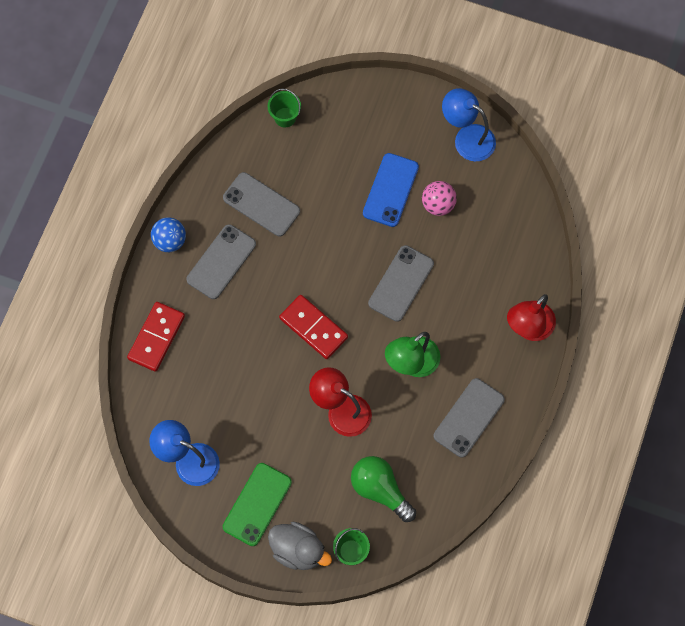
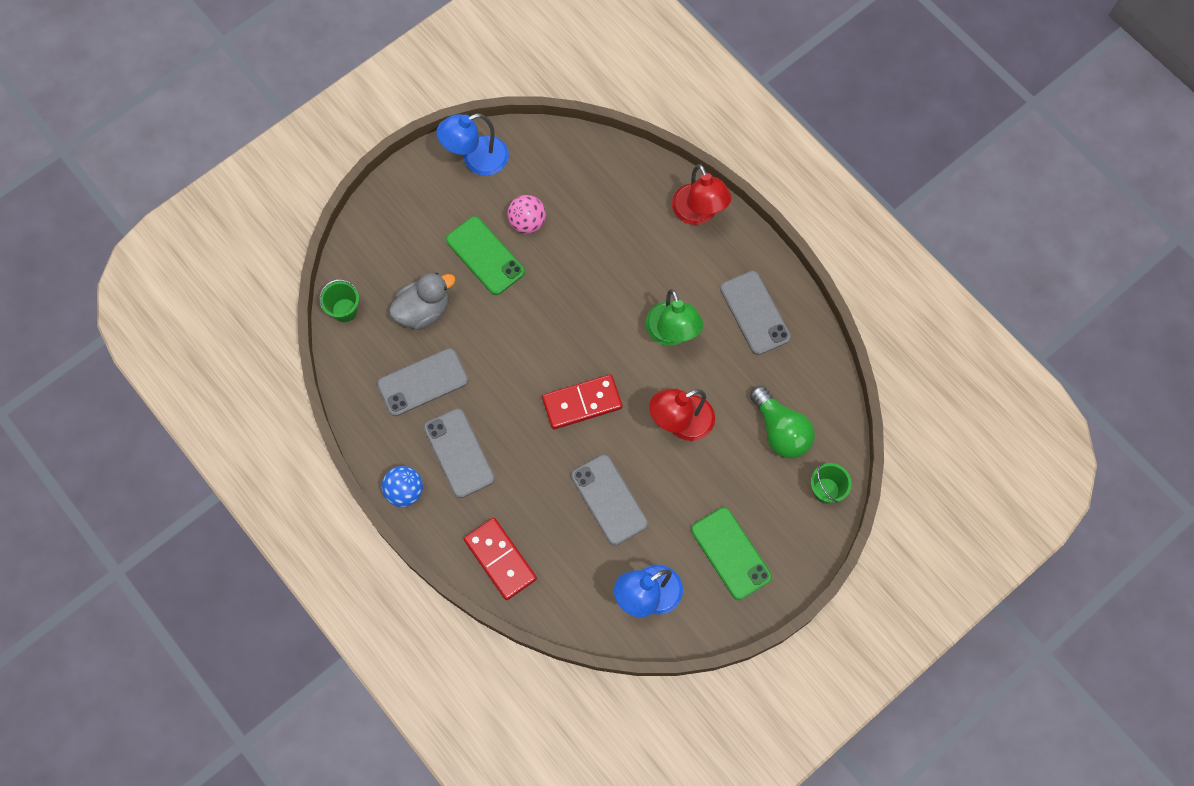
camera: 60 degrees left, 0 degrees up
grey duck [268,522,332,570] -> grey duck moved to [389,272,456,330]
green light bulb [351,456,416,522] -> green light bulb turned 105 degrees counterclockwise [750,386,815,458]
blue phone [363,153,419,227] -> green phone [446,216,525,295]
grey phone [368,245,434,322] -> grey phone moved to [571,454,648,546]

